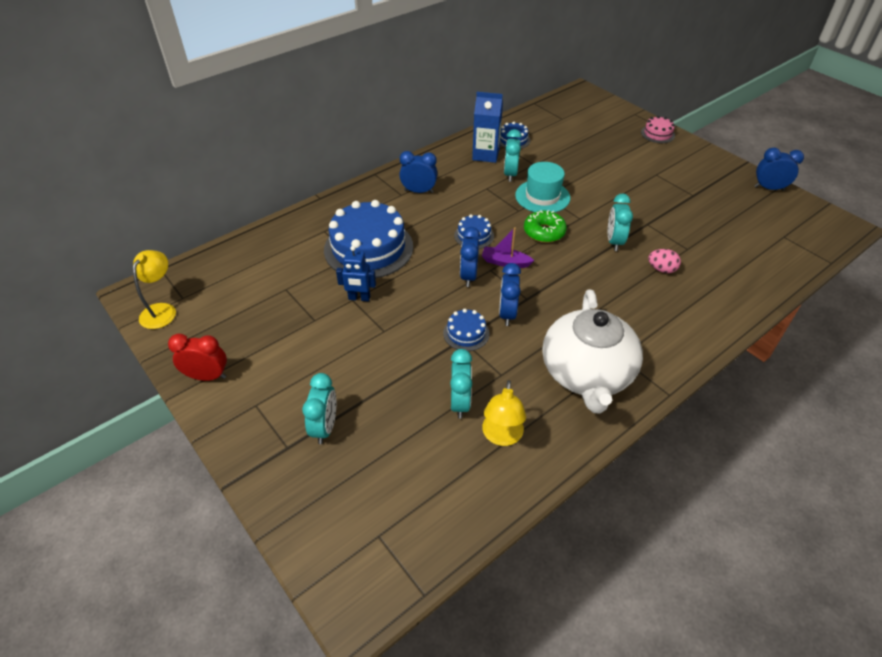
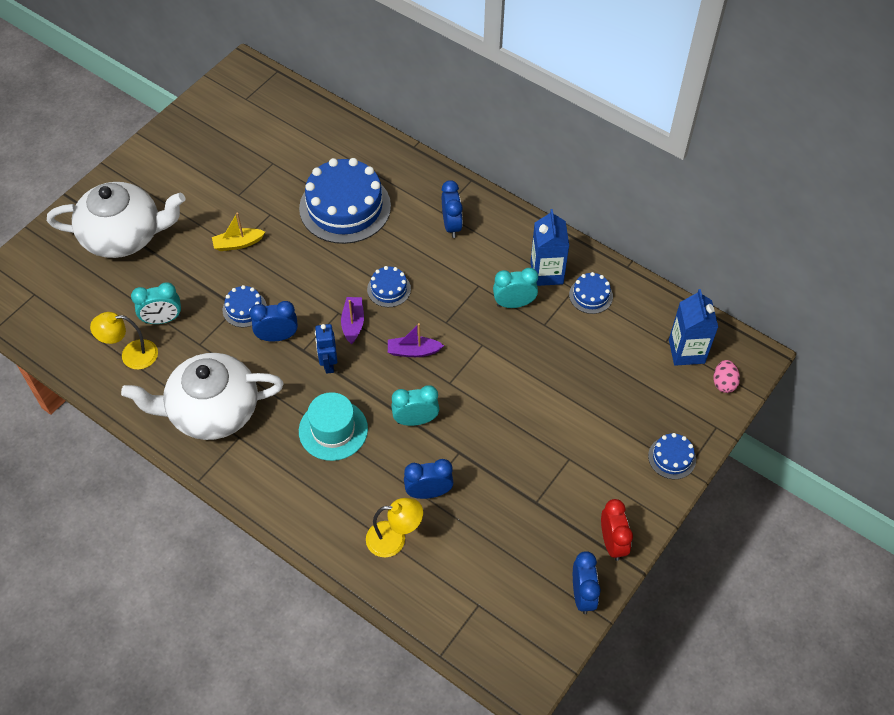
camera: 75 degrees right, 10 degrees up
yellow lamp [133,250,176,329] -> yellow lamp moved to [366,498,423,557]
red clock [168,334,227,381] -> red clock moved to [601,499,633,561]
turquoise clock [302,373,336,444] -> white teapot [47,182,185,258]
blue robot [336,246,376,302] -> blue robot moved to [315,324,337,374]
blue clock [460,227,480,287] -> blue clock moved to [404,459,454,499]
turquoise hat [515,162,570,212] -> turquoise hat moved to [299,392,368,461]
green donut [524,210,567,243] -> purple boat [388,323,444,357]
pink cake [641,116,675,143] -> blue cake [648,433,696,479]
pink egg [648,249,681,273] -> pink egg moved to [713,360,740,393]
none -> yellow boat [212,213,265,251]
none -> blue carton [669,289,718,366]

